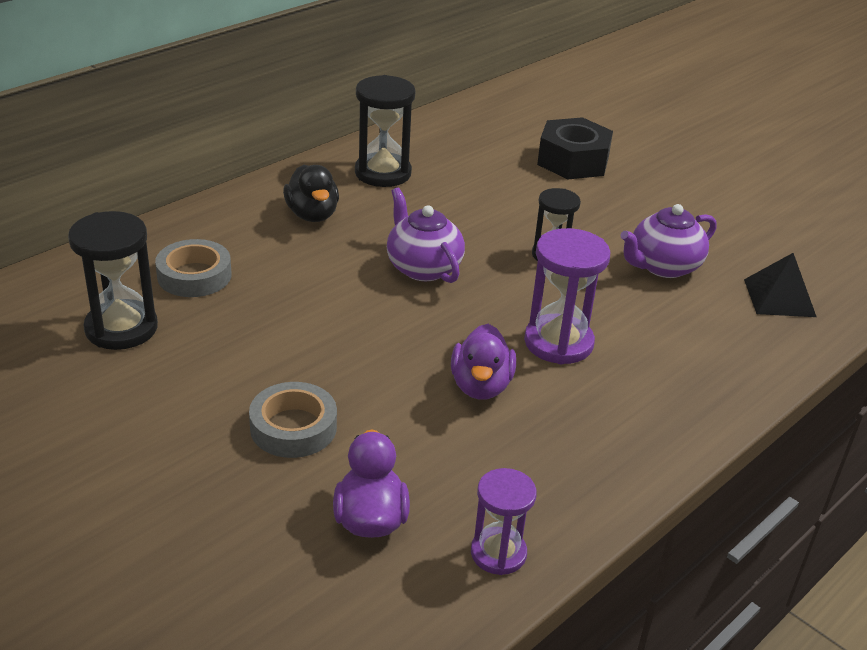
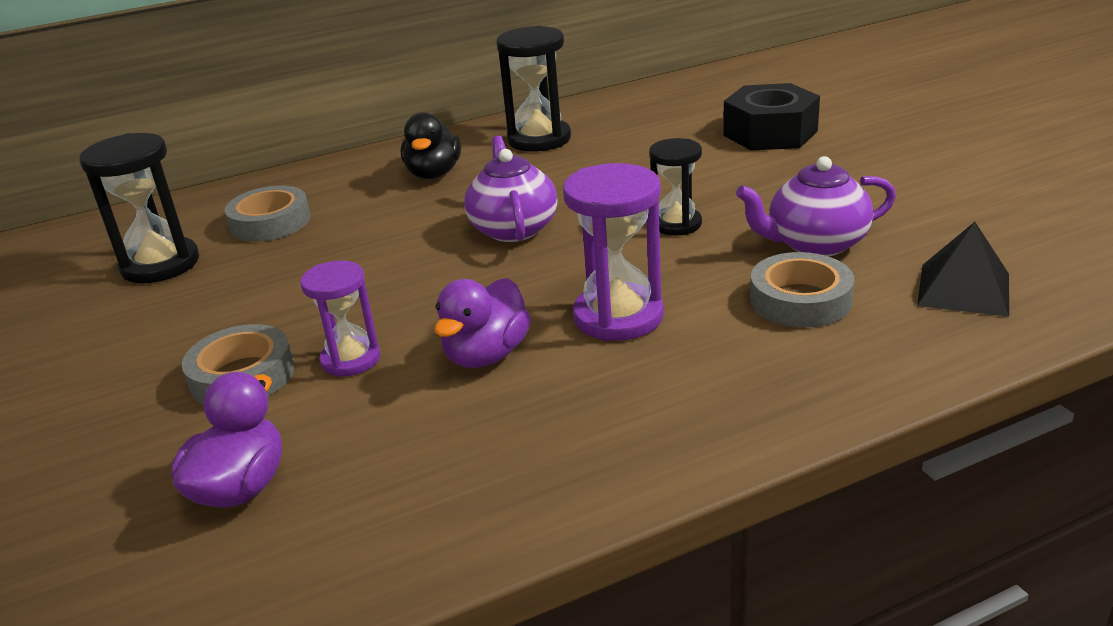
camera: 25 degrees right, 5 degrees down
purple hourglass [471,468,537,575] -> purple hourglass moved to [300,260,380,377]
none -> grey tape [750,252,854,328]

